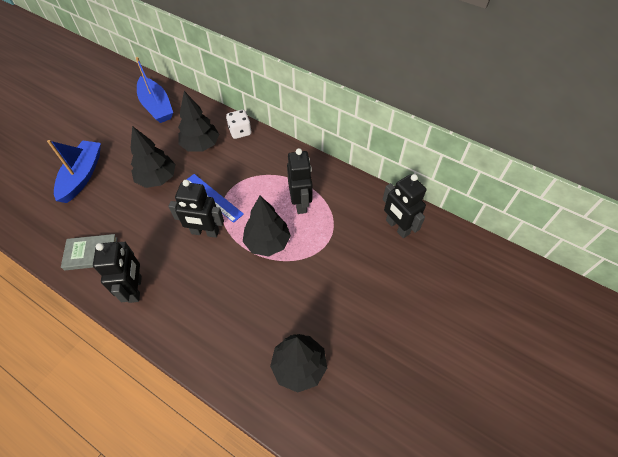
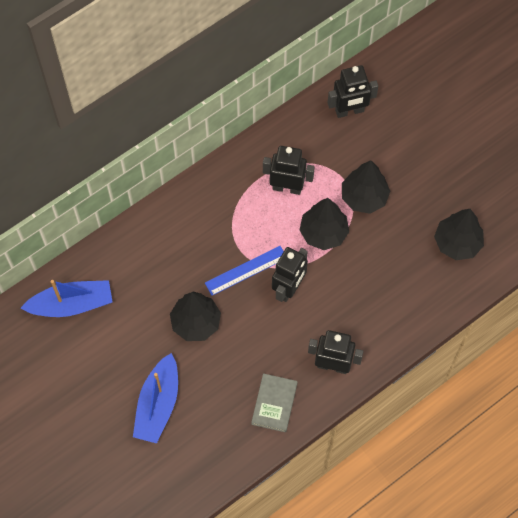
camera: 70 degrees left, 10 degrees up
blue boat [47,140,101,203] -> blue boat turned 105 degrees counterclockwise [133,353,178,444]
black tree [178,91,219,152] -> black tree moved to [342,160,390,214]
white dice [226,110,252,139] -> none

